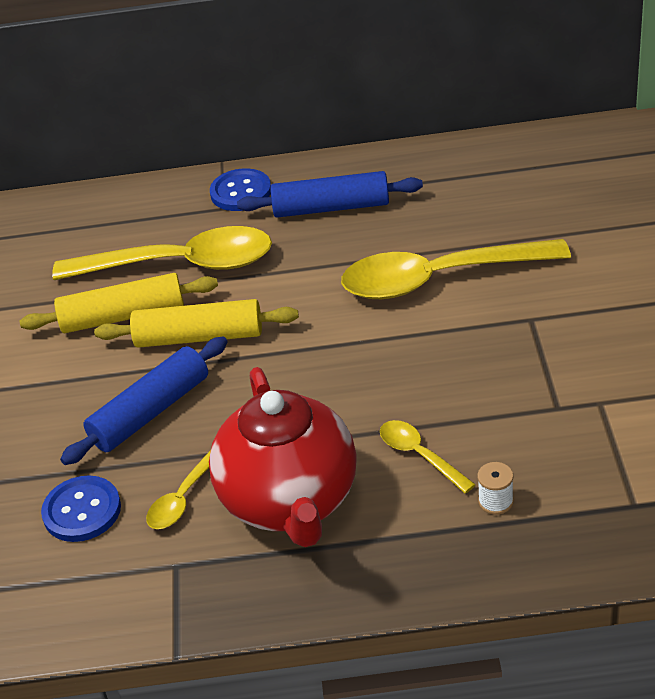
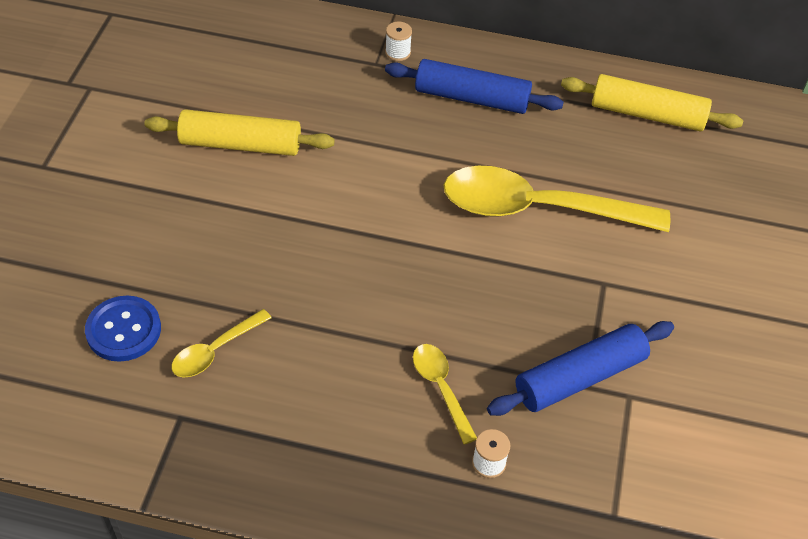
camera: 10 degrees right, 10 degrees up
yellow spoon [52,226,272,280] -> none
blue rolling pin [60,337,228,465] -> blue rolling pin moved to [487,321,674,416]
yellow rolling pin [94,299,299,348] -> yellow rolling pin moved to [561,74,743,132]
red teapot [209,367,357,547] -> none
blue button [210,168,271,211] -> white spool [385,22,412,61]

